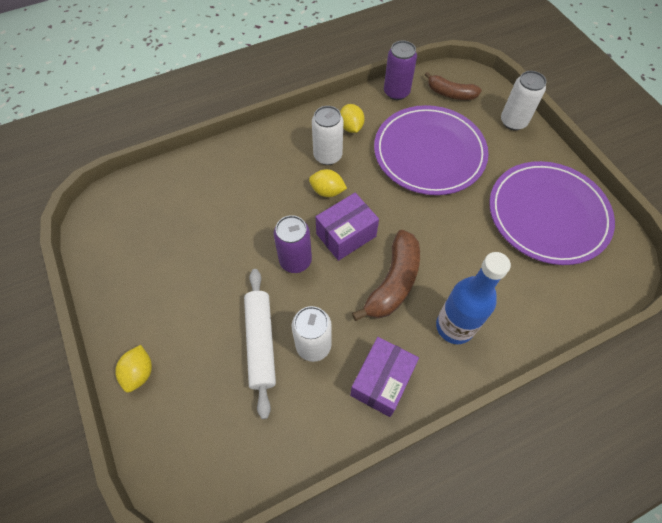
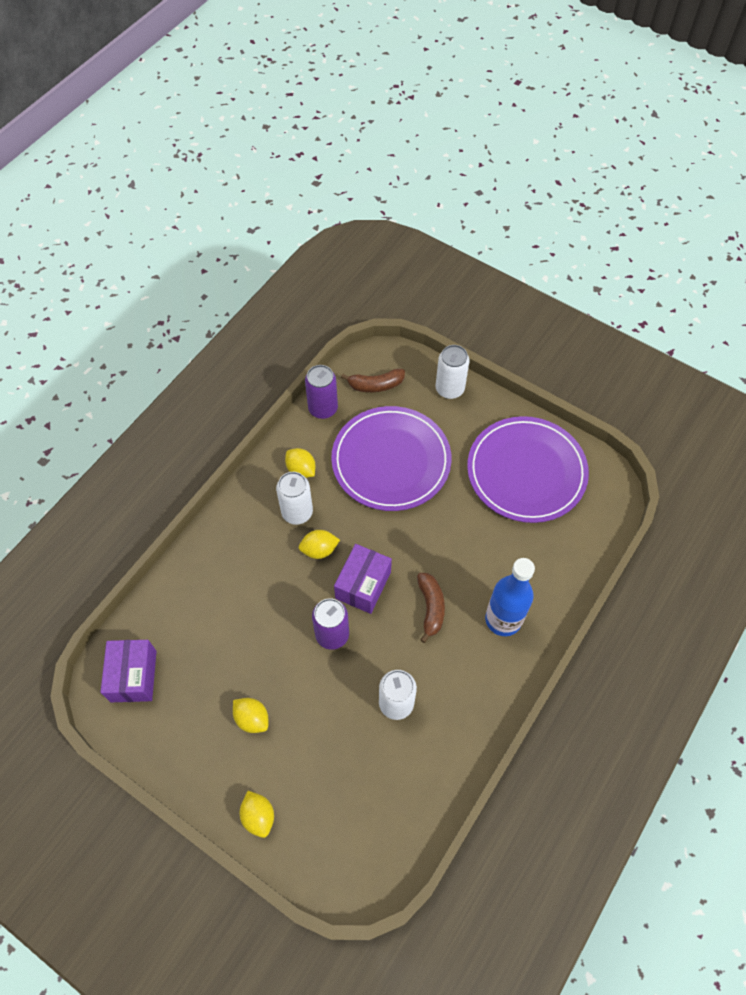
camera: 30 degrees left, 0 degrees up
white rolling pin [244,269,276,419] -> none
purple box [350,337,419,417] -> purple box moved to [100,640,157,702]
brown banana [352,230,420,321] -> brown banana [417,573,445,643], size x0.66
none -> yellow lemon [233,698,268,733]

